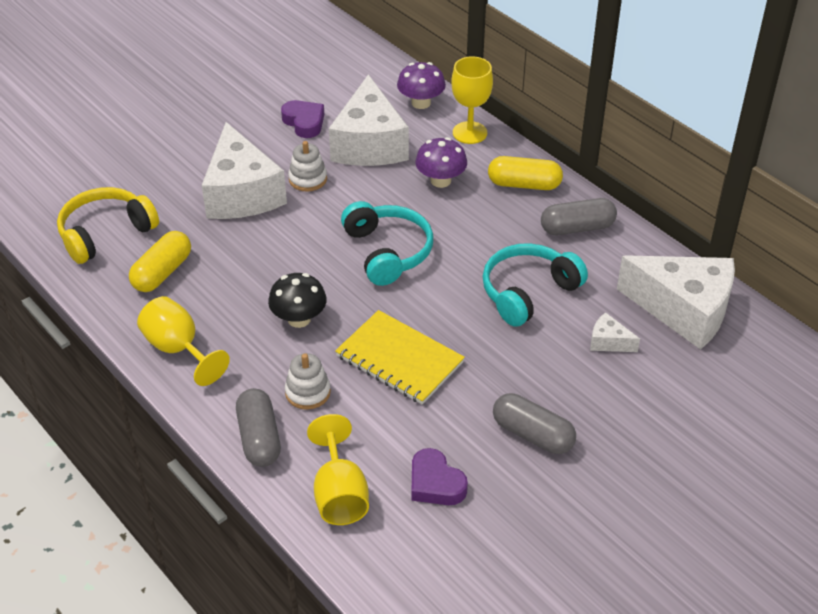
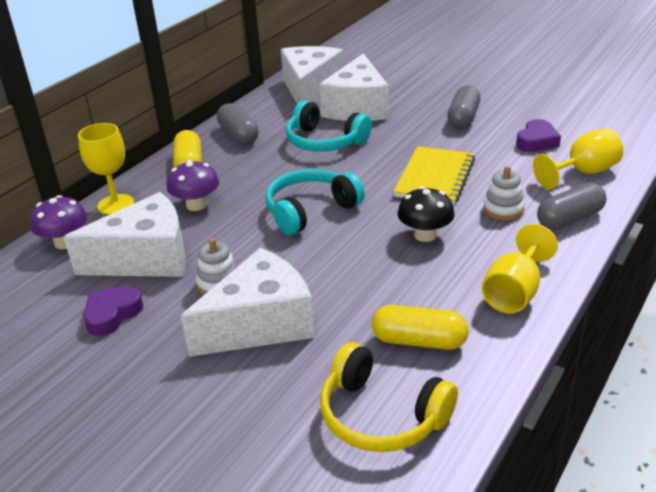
camera: 105 degrees left, 10 degrees down
white cheese [590,312,640,352] -> white cheese [320,53,389,121], size x2.40

